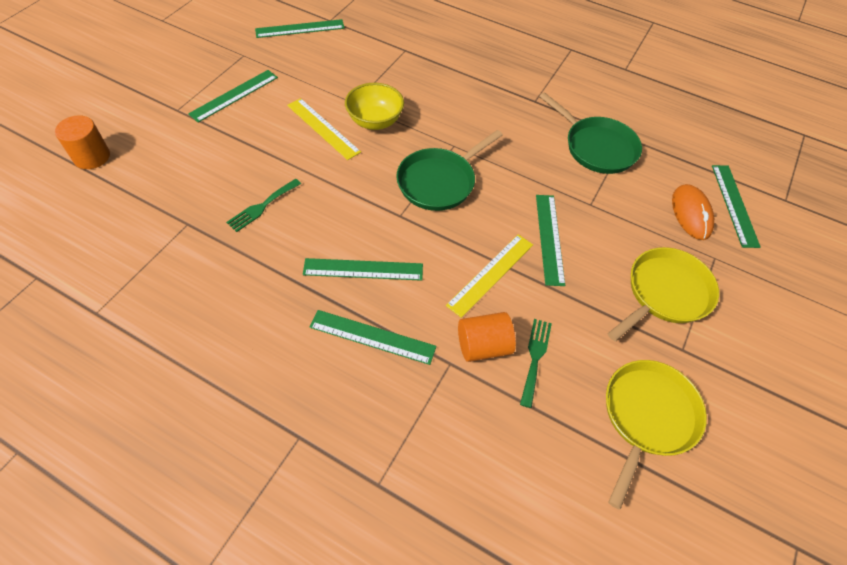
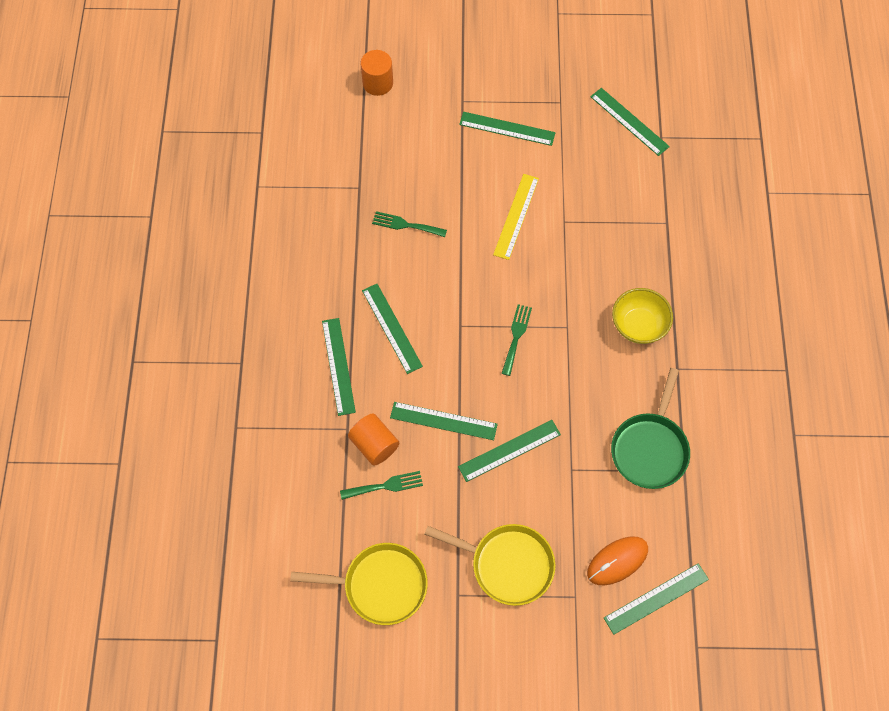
camera: 65 degrees right, 10 degrees up
yellow bowl [345,83,404,130] -> yellow bowl moved to [612,288,673,344]
green pan [396,130,503,211] -> green fork [501,304,532,376]
yellow ruler [446,234,533,318] -> green ruler [390,402,498,440]

